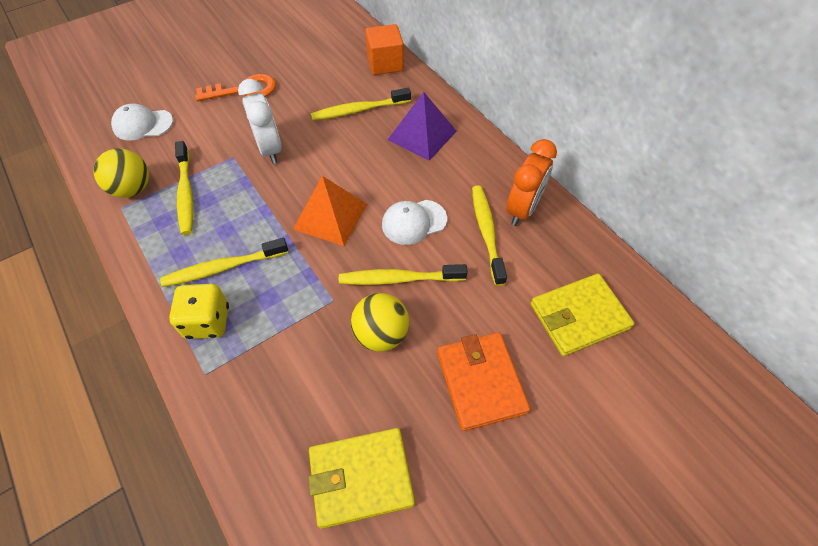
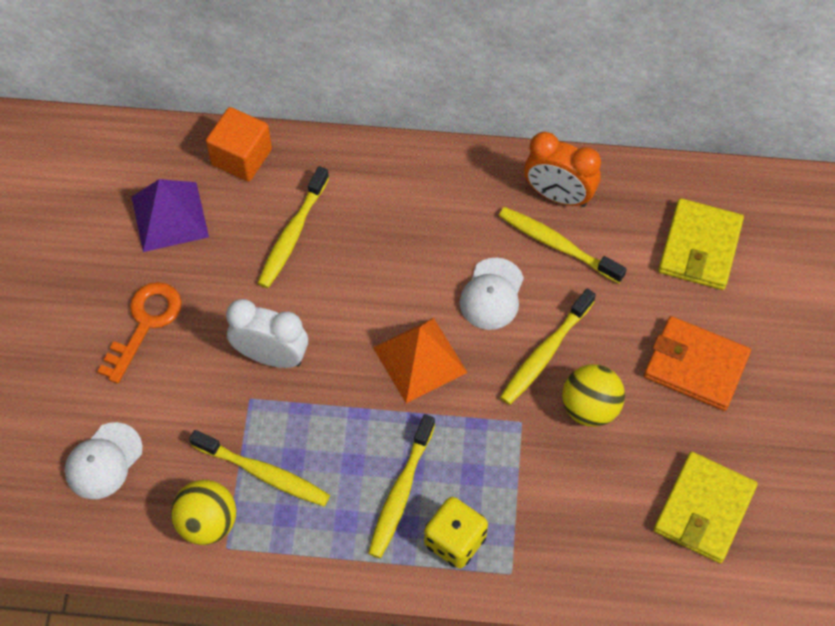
camera: 50 degrees left, 5 degrees up
purple pyramid [388,92,457,161] -> purple pyramid moved to [132,179,209,252]
orange clock [506,139,557,226] -> orange clock turned 135 degrees clockwise [524,132,601,207]

